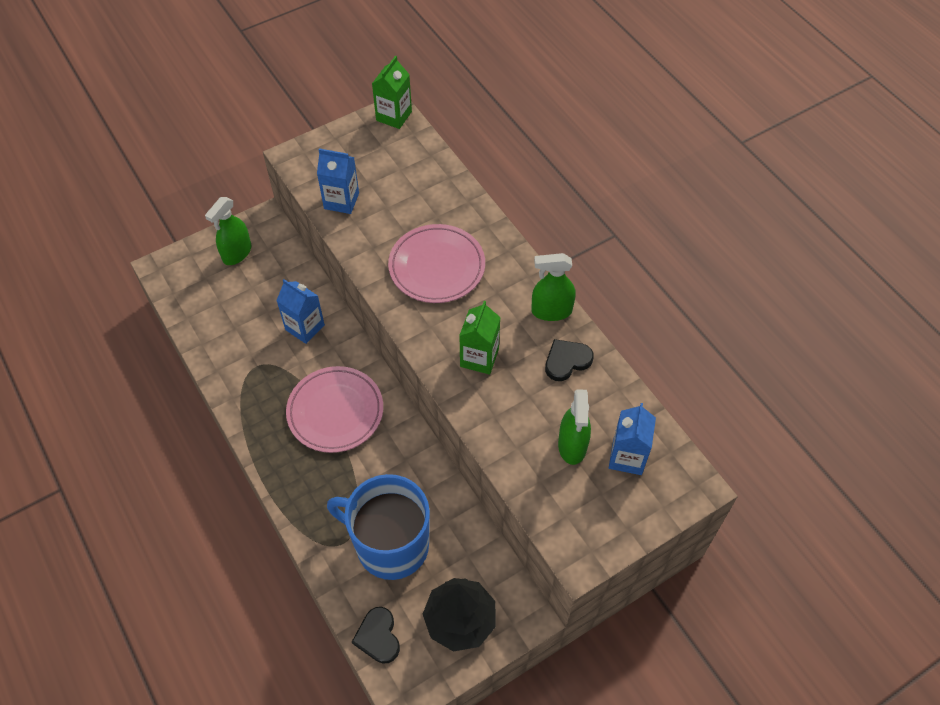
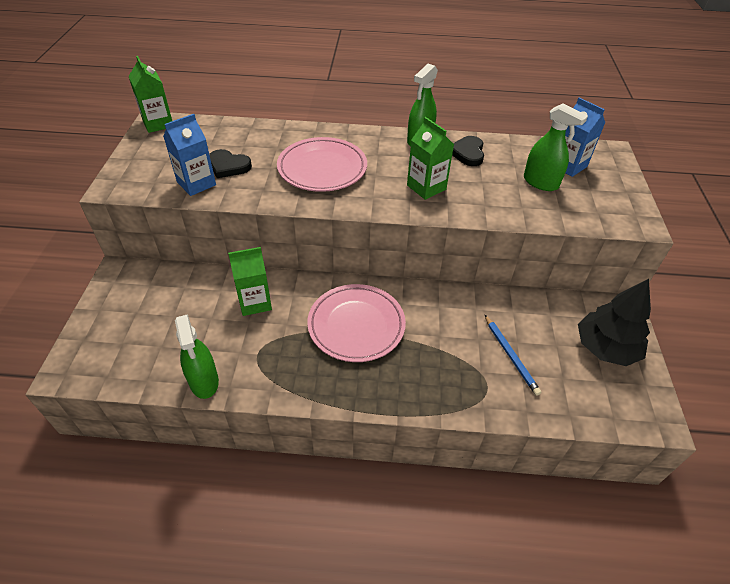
camera: 55 degrees left, 10 degrees down
green spray bottle [205,197,251,265] -> green spray bottle moved to [175,314,219,399]
blue carton [276,279,325,344] -> green carton [228,247,272,316]
blue mug [327,474,430,580] -> blue pencil [485,315,541,396]
black heart [352,607,400,664] -> black heart moved to [209,149,252,178]

